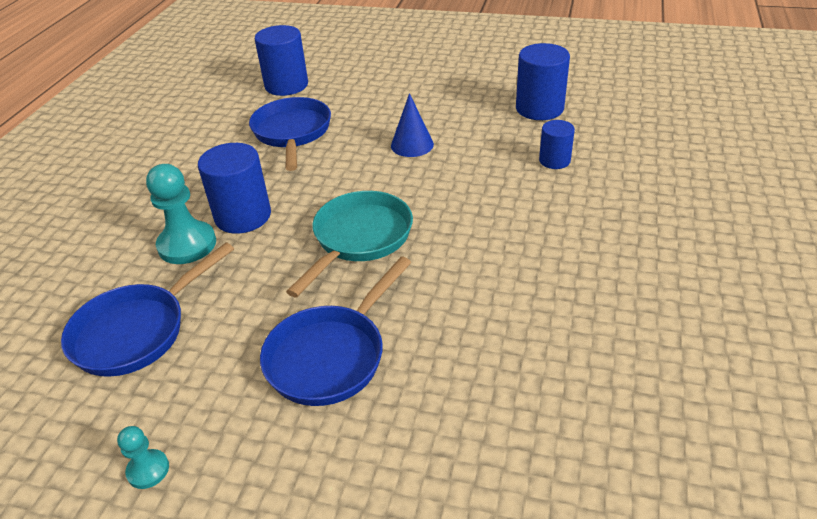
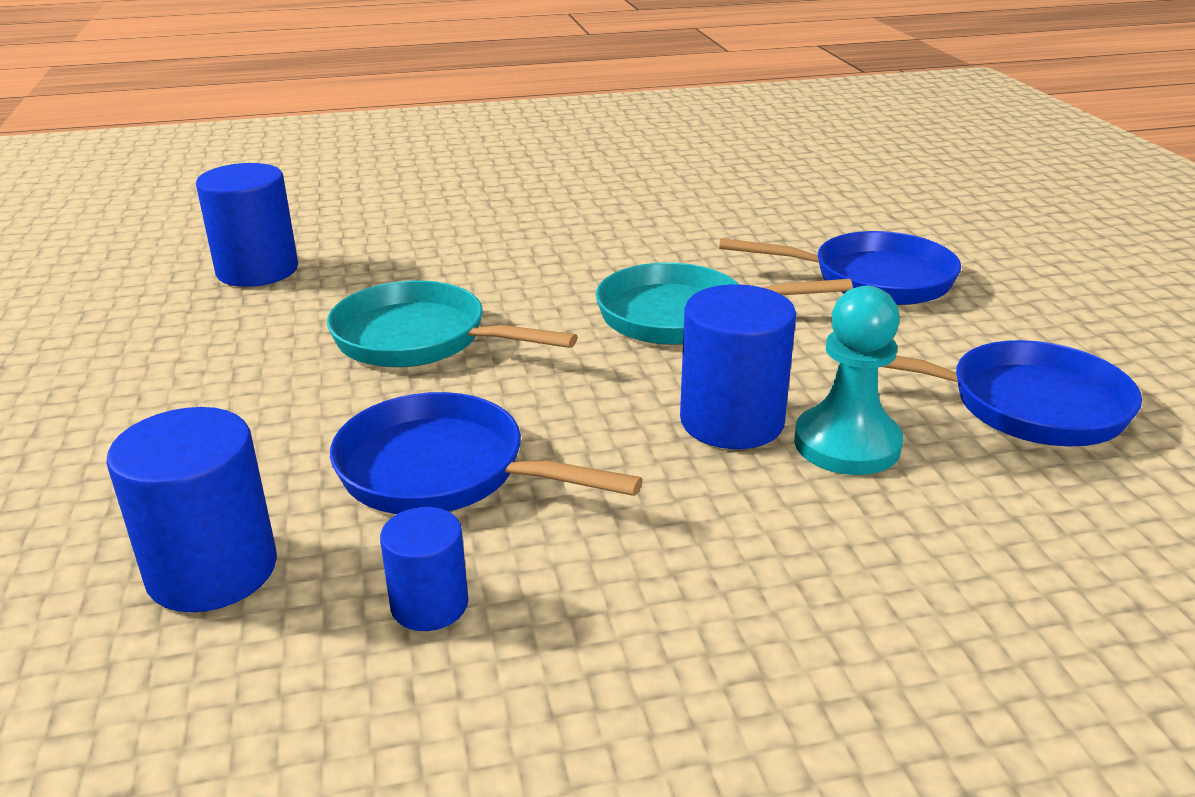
camera: 120 degrees left, 10 degrees down
turquoise pawn [117,426,169,489] -> none
blue pan [249,97,331,171] -> blue pan turned 60 degrees clockwise [330,392,643,514]
blue cone [391,93,434,157] -> turquoise pan [327,280,578,367]
blue cylinder [539,120,575,169] -> blue cylinder moved to [380,507,468,631]

